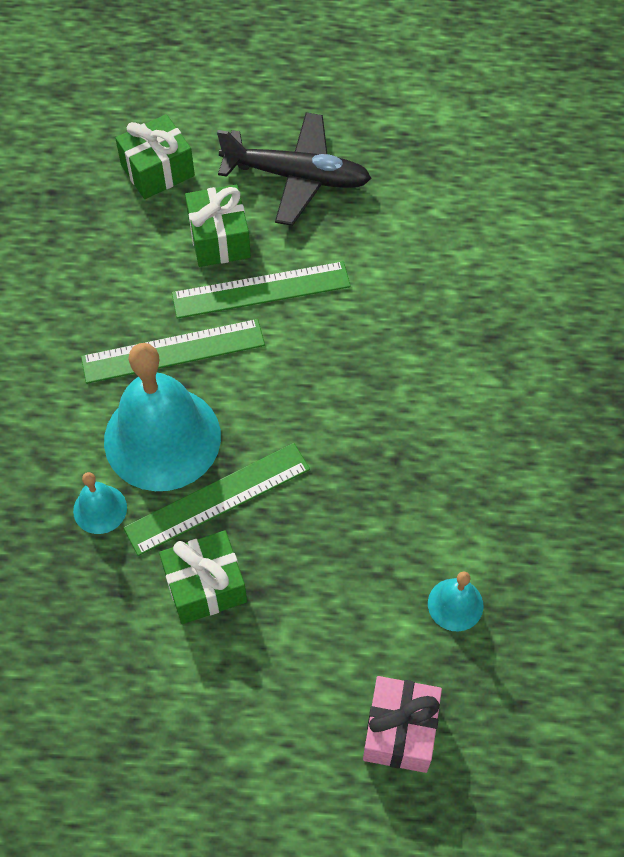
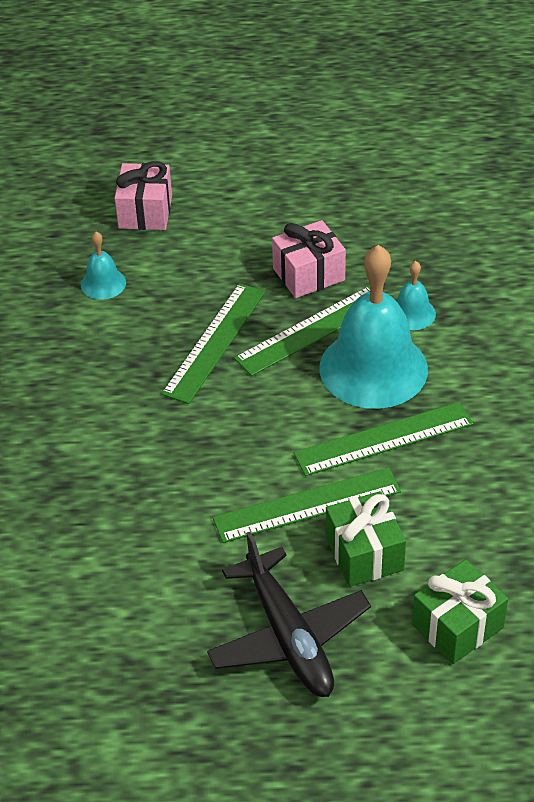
camera: 175 degrees right, 15 degrees down
green gift [159,530,247,624] -> pink gift [272,220,346,298]
black plane [217,112,371,226] -> black plane turned 120 degrees counterclockwise [207,532,371,697]
none -> green ruler [161,283,265,404]

